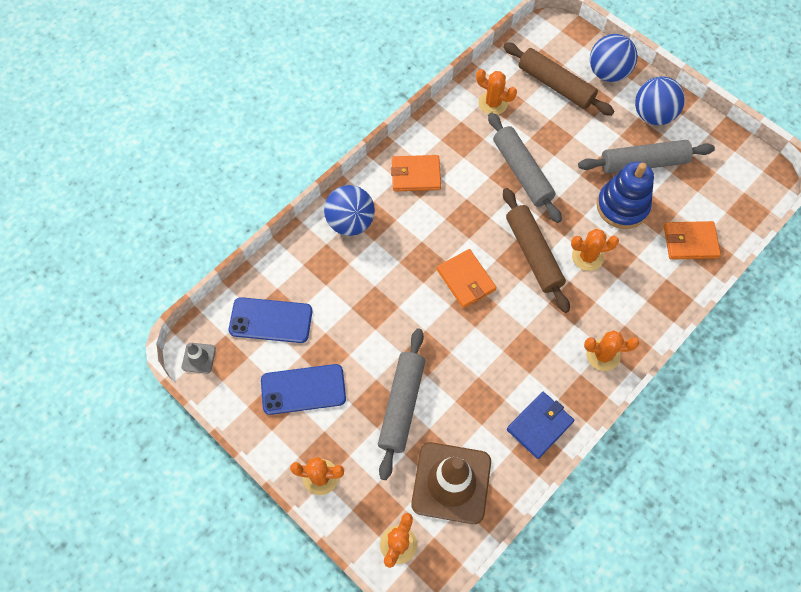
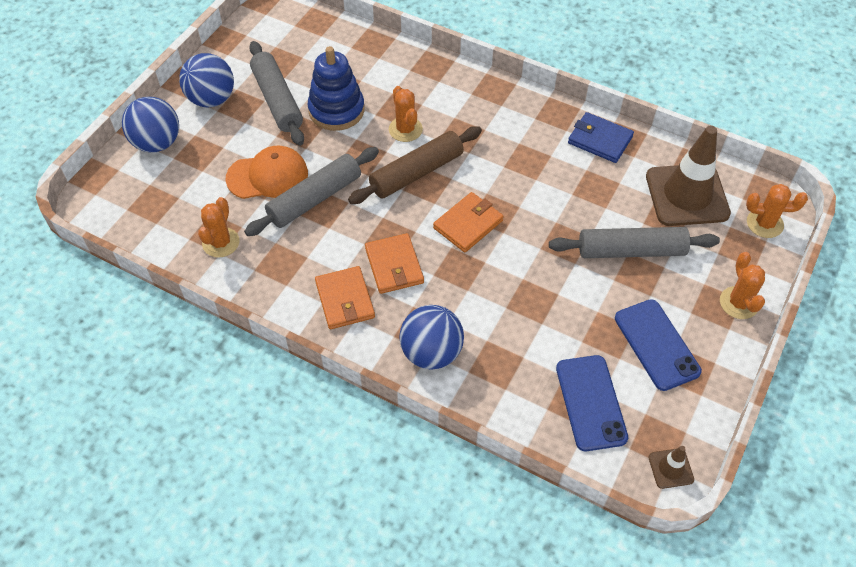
camera: 105 degrees left, 10 degrees down
grey traffic cone [182,343,216,374] -> brown traffic cone [649,446,694,489]
brown rolling pin [503,42,614,116] -> none
orange cactus [584,330,639,371] -> none
orange wallet [664,221,721,260] -> orange wallet moved to [365,233,424,294]
none -> orange cap [225,146,308,199]

